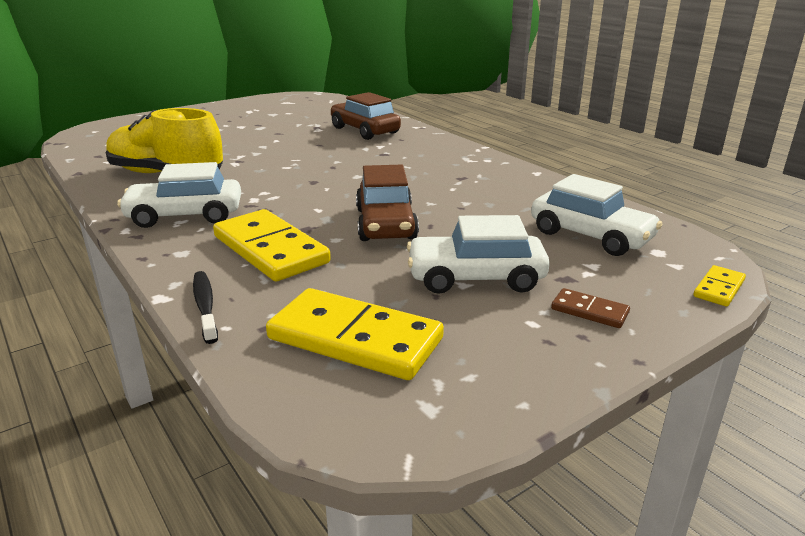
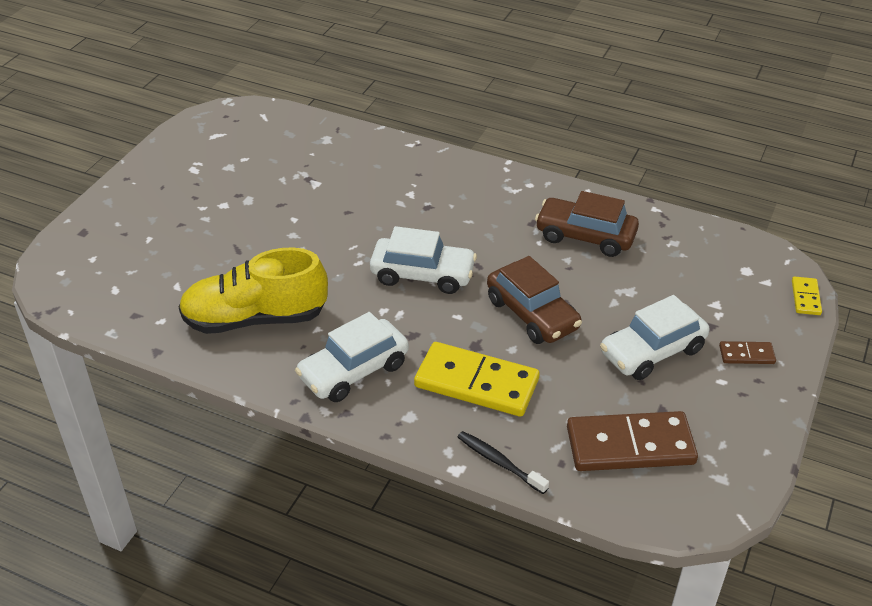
camera: 30 degrees left, 15 degrees up
yellow domino [266,288,444,380] -> brown domino [567,411,698,471]
brown car [331,92,401,140] -> brown car moved to [535,191,639,257]
white car [531,174,662,256] -> white car moved to [370,226,477,294]

